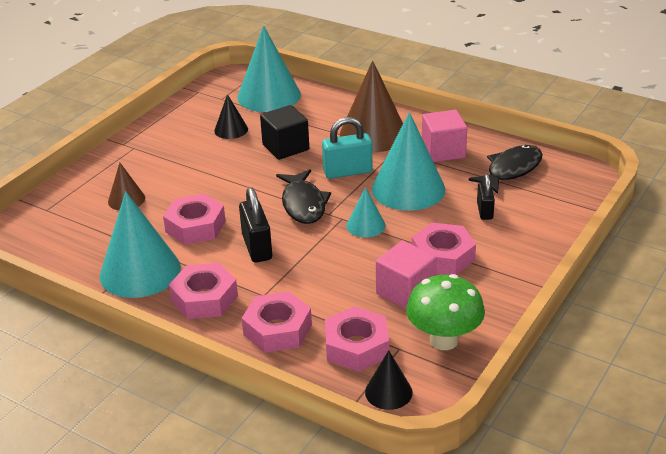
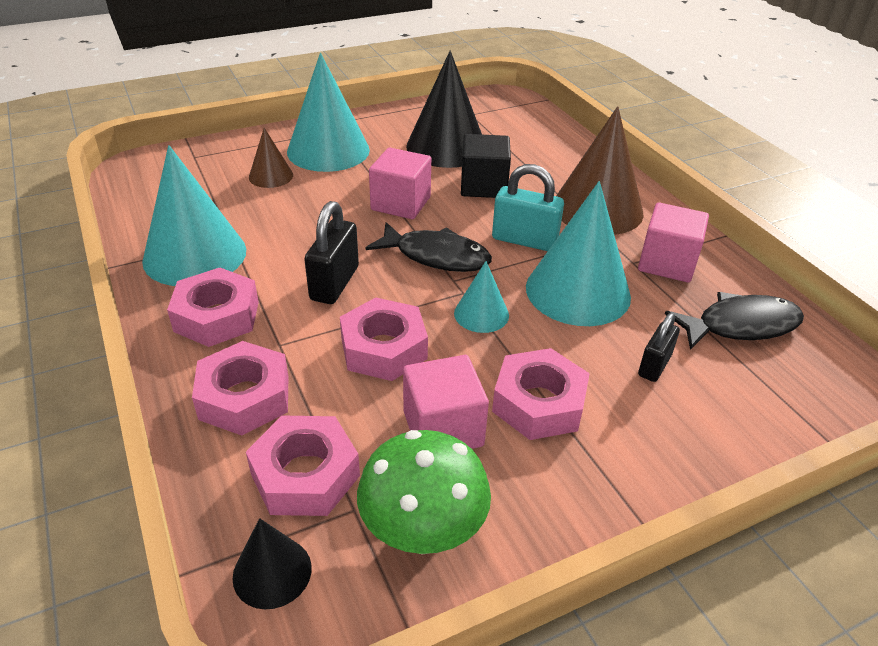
camera: 30 degrees right, 5 degrees up
pink nut [163,194,226,245] -> pink nut moved to [340,297,428,381]
black cone [214,94,248,139] -> black cone [406,51,482,168], size x1.98
turquoise cone [237,25,301,112] -> turquoise cone moved to [287,53,370,172]
black fish [276,169,331,224] -> black fish turned 90 degrees counterclockwise [366,222,492,272]
none -> pink cube [369,147,431,219]

